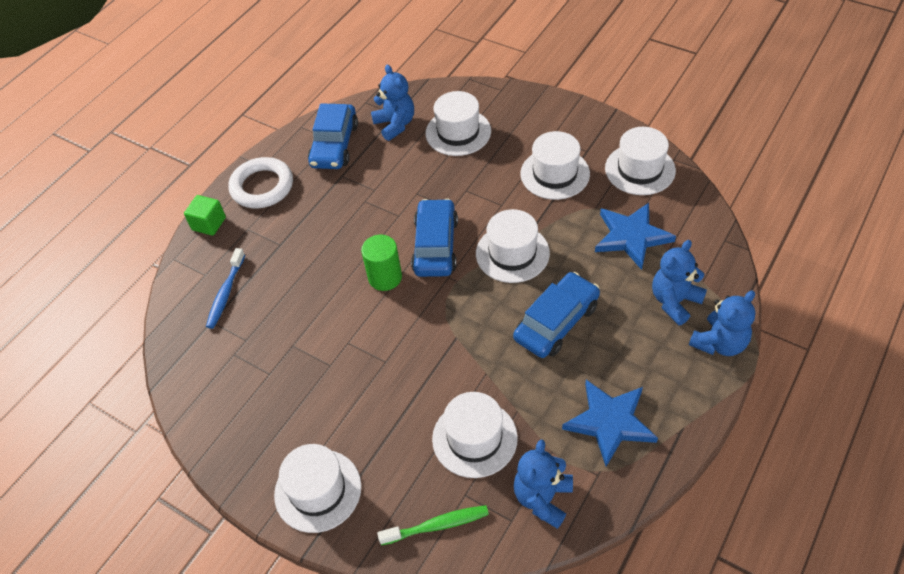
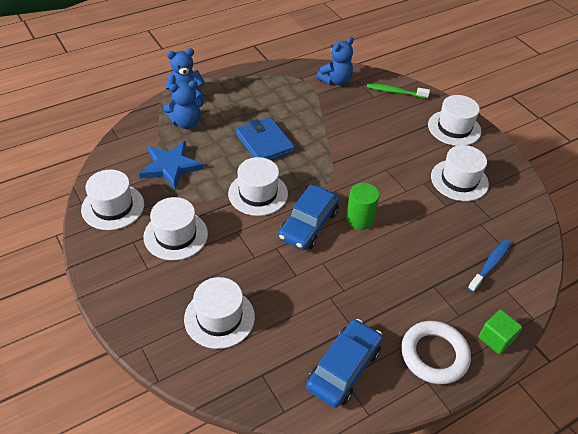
camera: 160 degrees left, 5 degrees down
blue teddy bear [371,65,414,141] -> none
white hat [432,392,518,478] -> white hat moved to [431,145,489,201]
blue car [513,272,600,358] -> blue wallet [236,117,295,160]
blue star [562,380,658,467] -> none

